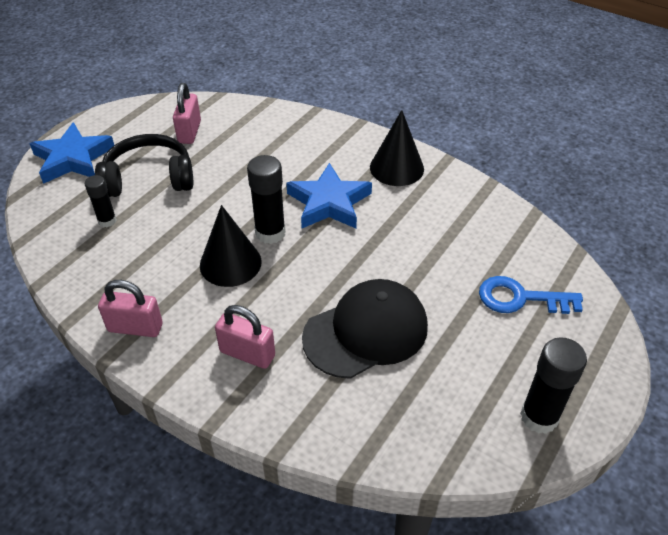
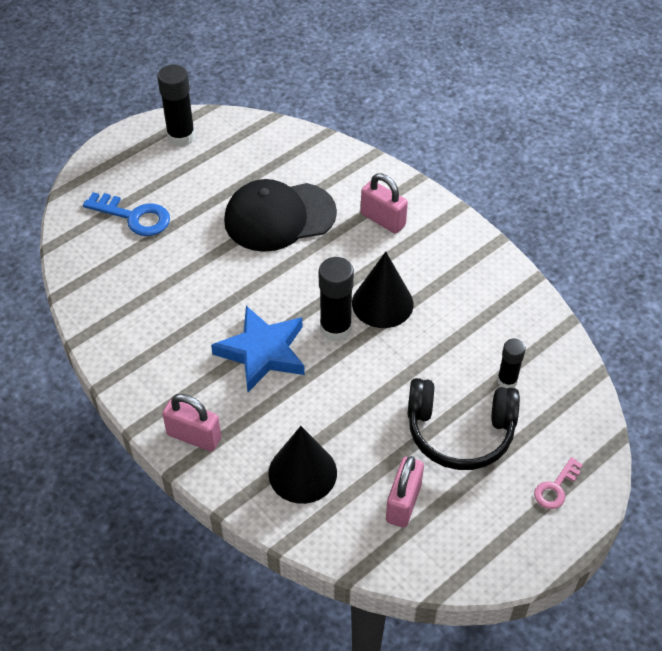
camera: 165 degrees left, 5 degrees up
blue star [29,122,114,184] -> pink key [534,457,583,509]
pink padlock [98,280,163,337] -> pink padlock moved to [162,394,221,451]
black cone [370,110,424,186] -> black cone moved to [268,426,337,504]

